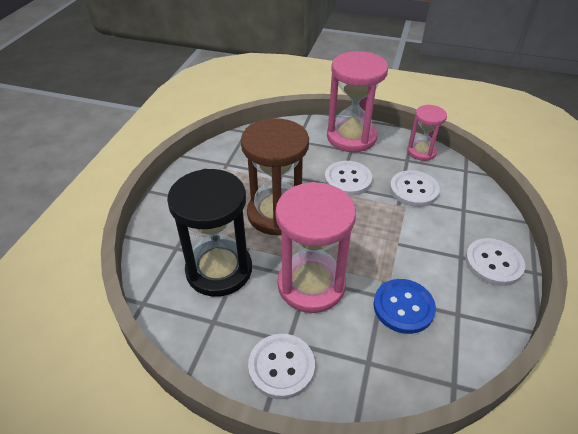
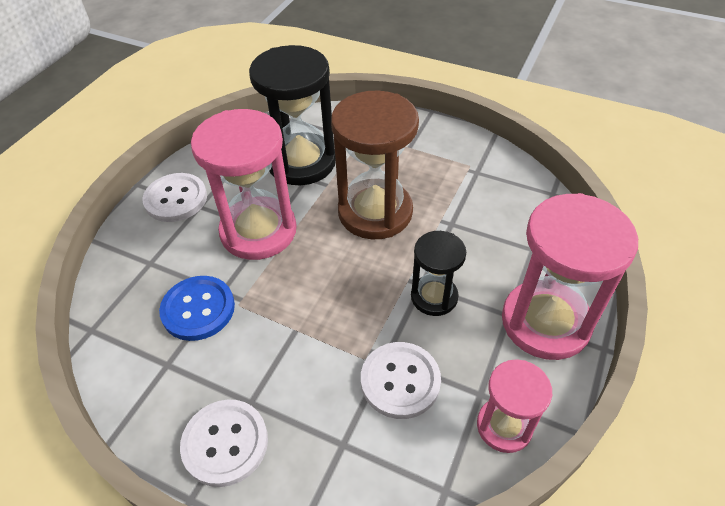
camera: 100 degrees right, 5 degrees up
white button [325,161,372,196] -> black hourglass [411,231,466,316]

